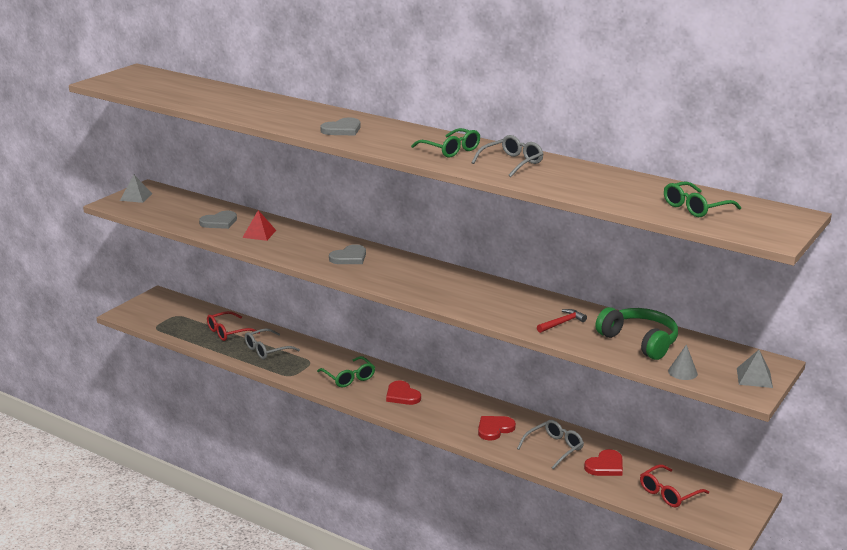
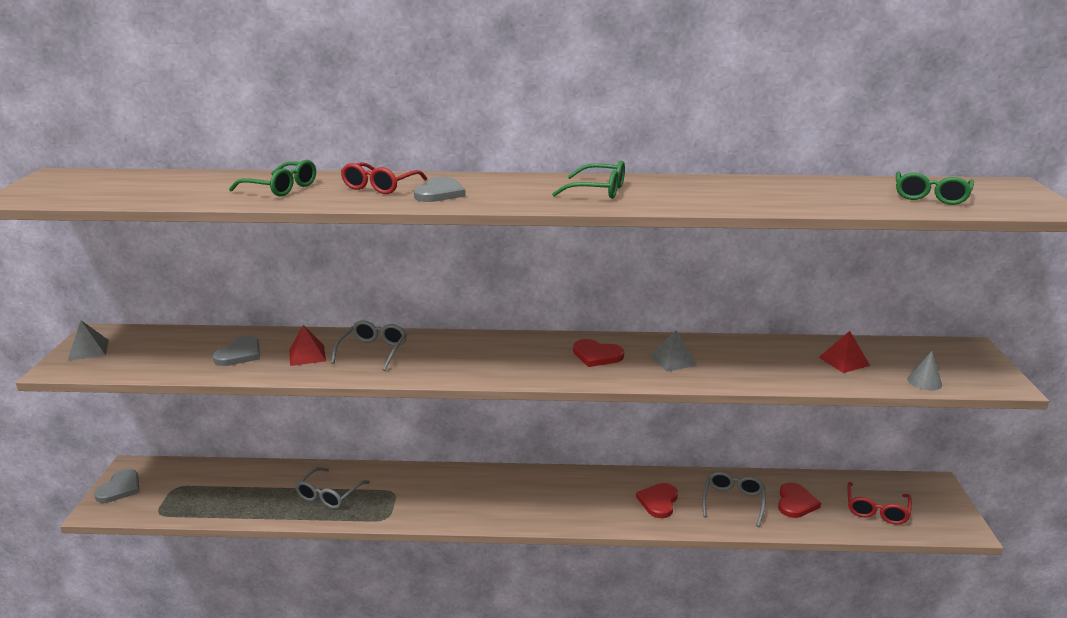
camera: 30 degrees left, 0 degrees up
red glasses [207,311,260,341] -> red glasses moved to [341,162,427,194]
green glasses [317,356,375,387] -> green glasses moved to [229,160,316,197]
grey heart [329,244,366,264] -> grey heart moved to [94,469,140,503]
red heart [386,381,421,405] -> red heart moved to [573,339,624,367]
grey glasses [471,135,544,177] -> grey glasses moved to [331,321,407,371]
red hammer [537,309,587,333] -> none
green headphones [595,307,678,360] -> red pyramid [819,331,870,373]
grey pyramid [737,350,773,388] -> grey pyramid moved to [650,330,698,372]

